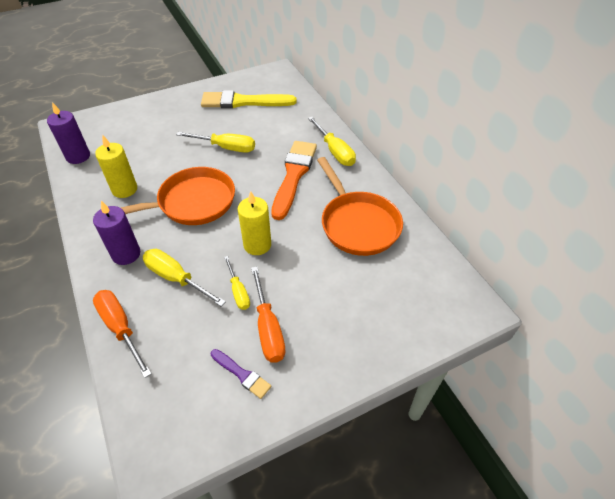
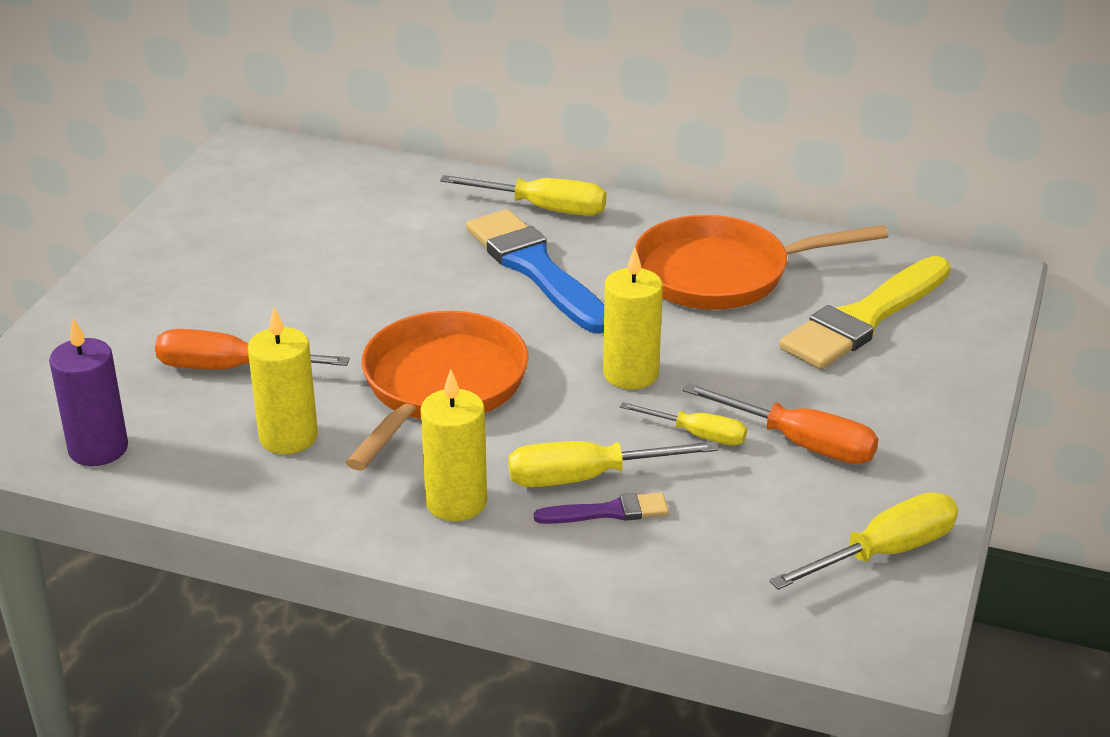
camera: 45 degrees left, 15 degrees down
purple candle [93,201,140,265] -> yellow candle [420,370,487,521]
orange screwdriver [93,290,152,378] -> orange screwdriver moved to [155,329,350,369]
yellow screwdriver [176,132,255,153] -> yellow screwdriver moved to [769,492,958,590]
yellow brush [201,90,296,108] -> yellow brush moved to [779,256,951,369]
purple brush [211,349,272,399] -> purple brush moved to [534,493,669,524]
orange brush [271,141,317,220] -> blue brush [466,209,604,333]
orange pan [317,157,403,256] -> orange pan turned 150 degrees clockwise [635,215,889,310]

